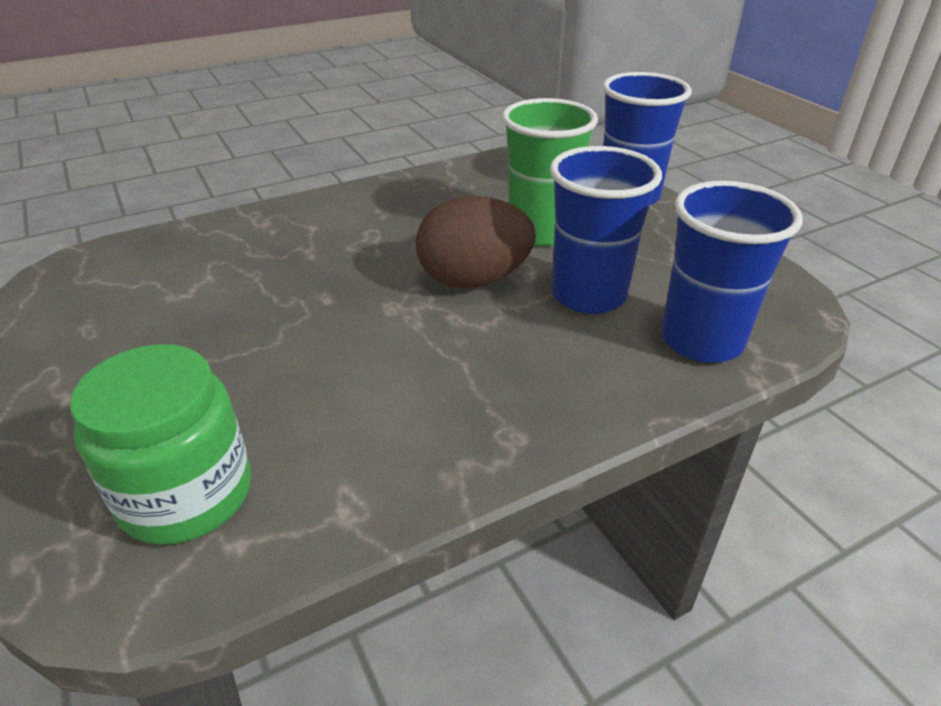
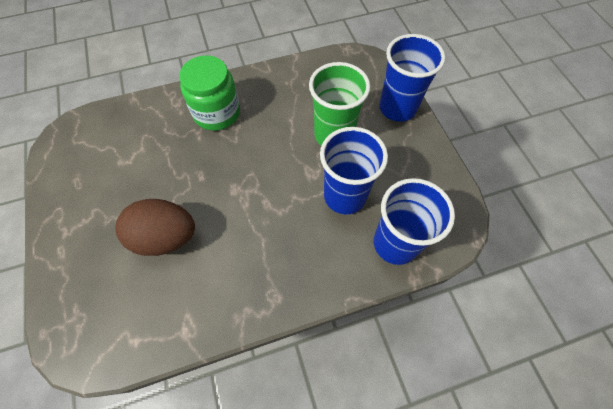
camera: 10 degrees right, 25 degrees up
green jar [70,344,251,545] -> green jar moved to [179,55,240,131]
brown egg [416,196,536,288] -> brown egg moved to [116,199,195,256]

